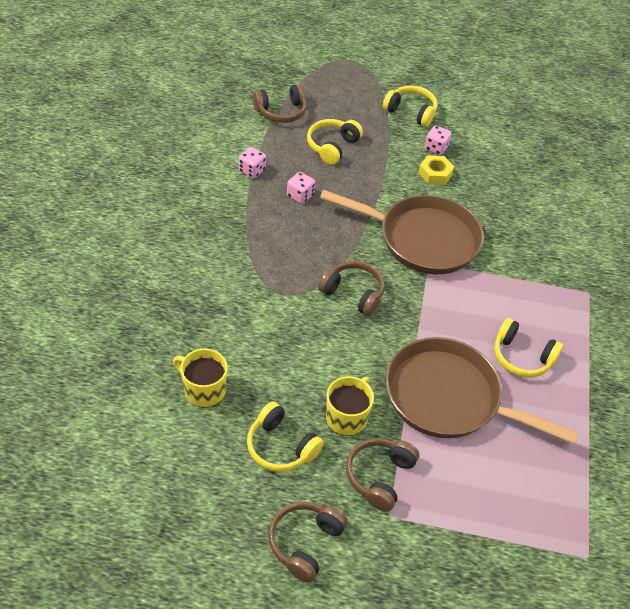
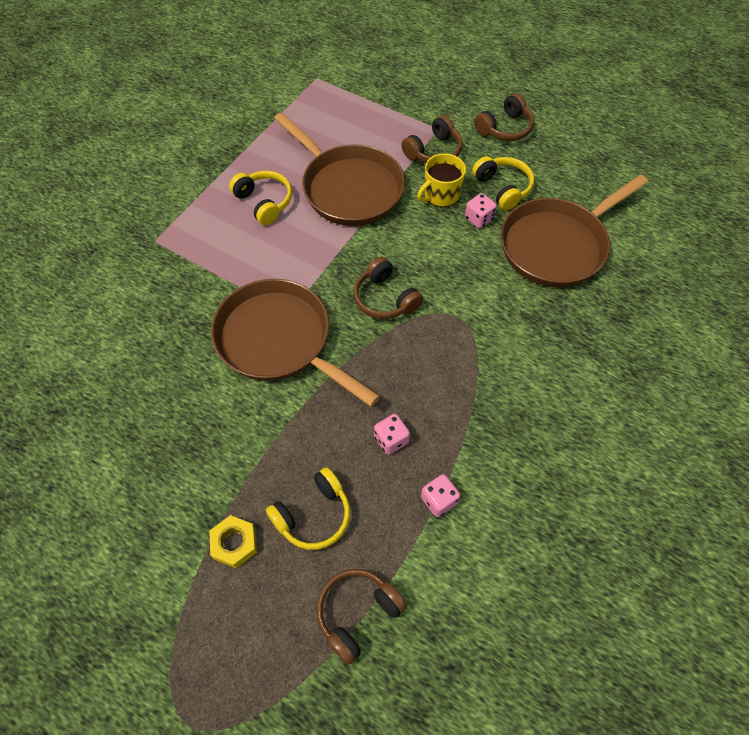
camera: 155 degrees left, 10 degrees up
yellow mug [173,348,228,408] -> brown pan [501,174,648,287]
brown headphones [253,84,307,123] -> brown headphones turned 45 degrees counterclockwise [317,569,407,665]
yellow headphones [383,86,437,127] -> none
yellow nut [418,155,454,185] -> yellow nut moved to [209,515,257,568]
pink dice [425,125,451,155] -> pink dice moved to [465,193,497,229]

